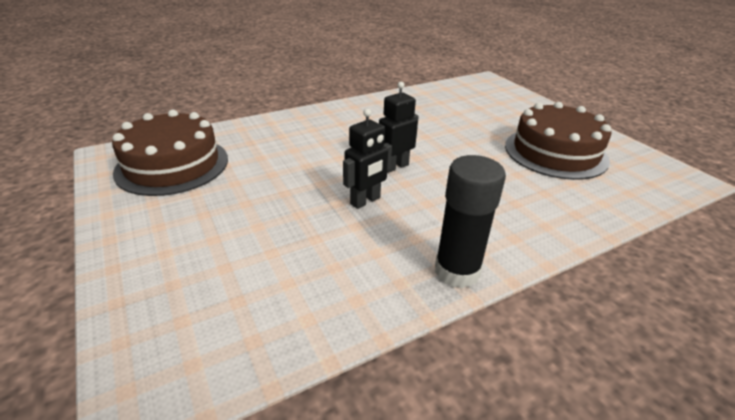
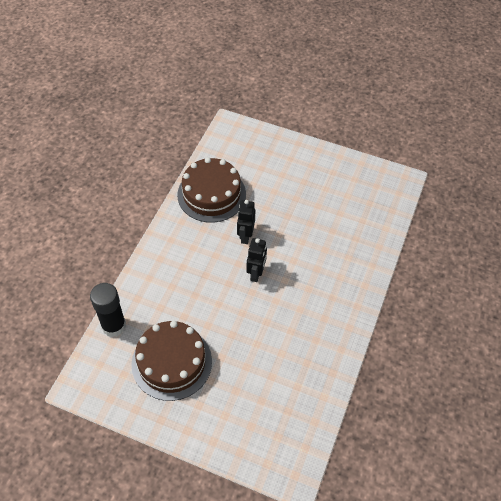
camera: 140 degrees right, 20 degrees up
brown cake [112,110,228,196] -> brown cake moved to [177,157,246,223]
black glue stick [435,155,506,288] -> black glue stick moved to [90,283,126,337]

